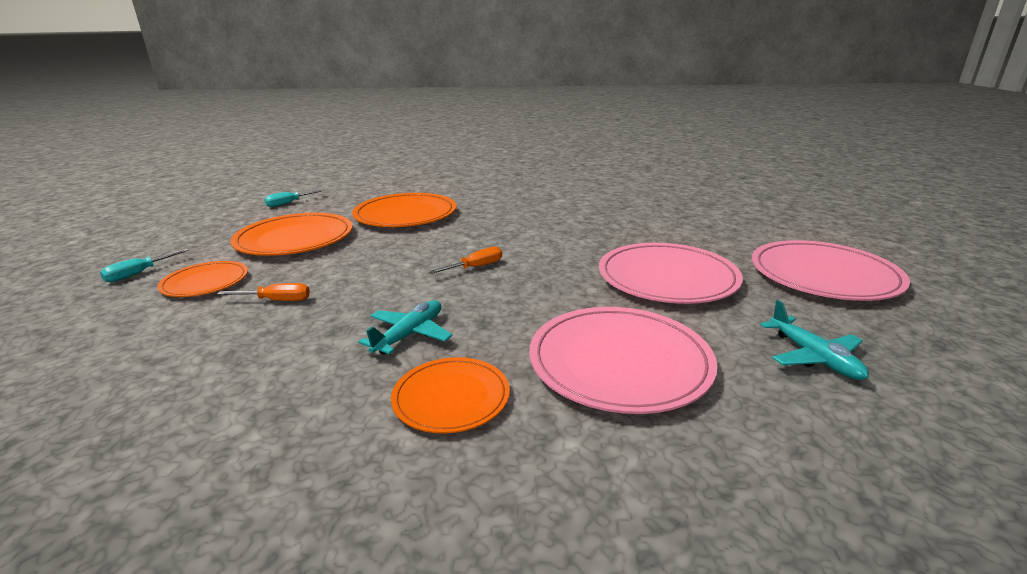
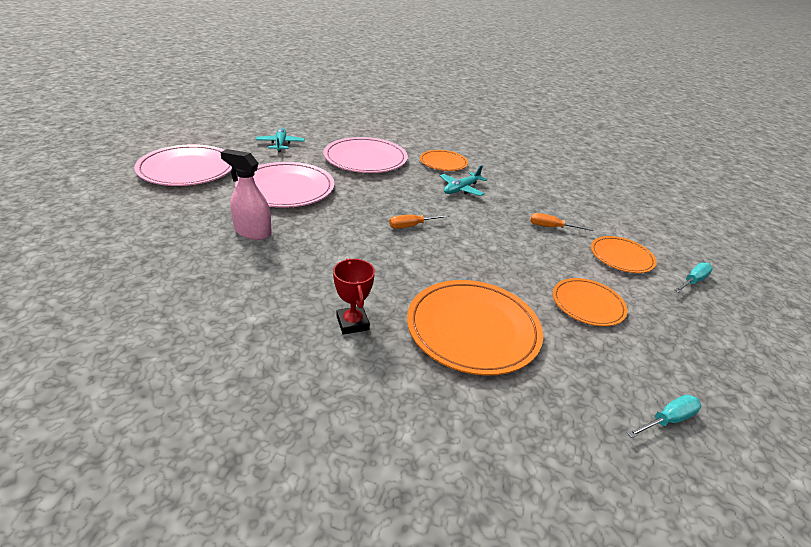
camera: 170 degrees left, 10 degrees up
orange plate [230,213,353,256] -> orange plate [553,278,628,326], size x0.59
none -> pink spray bottle [220,149,272,240]
none -> red trophy [333,259,375,335]

